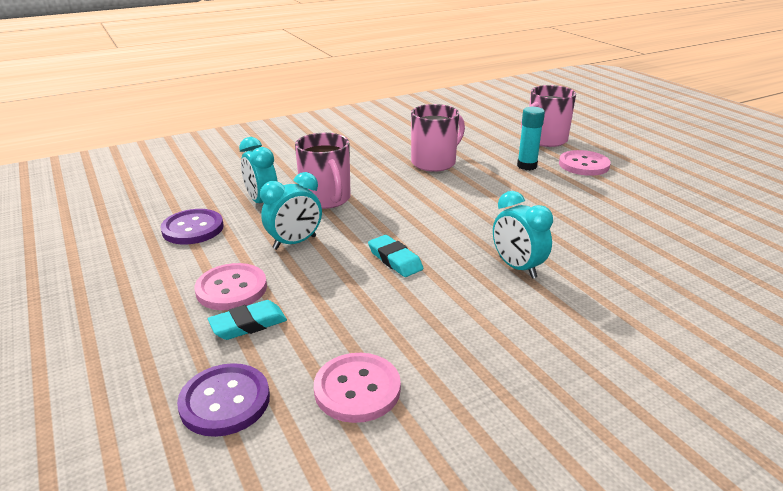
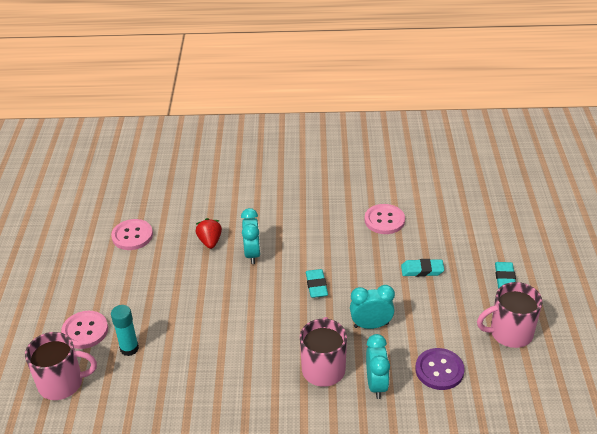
camera: 150 degrees left, 10 degrees up
purple button [177,363,270,437] -> none
pink button [195,263,267,310] -> pink button moved to [111,219,153,250]
pink mug [411,104,465,172] -> pink mug moved to [477,282,542,348]
none -> red strawberry [196,218,222,249]
none -> turquoise eraser [495,262,516,288]

